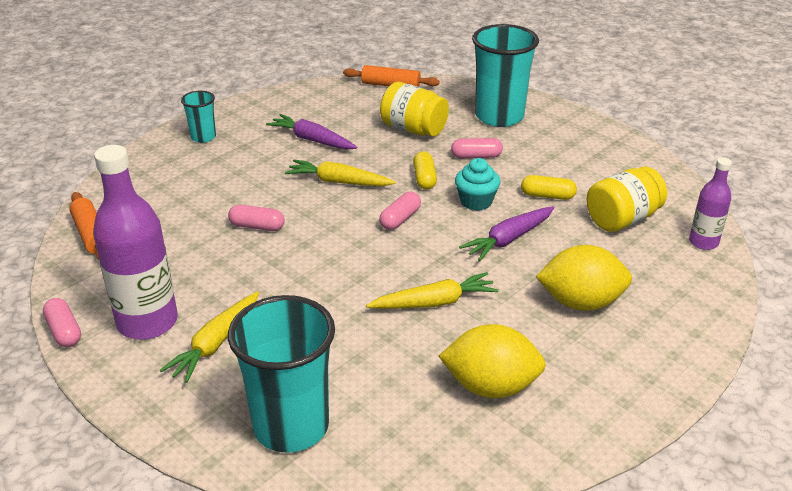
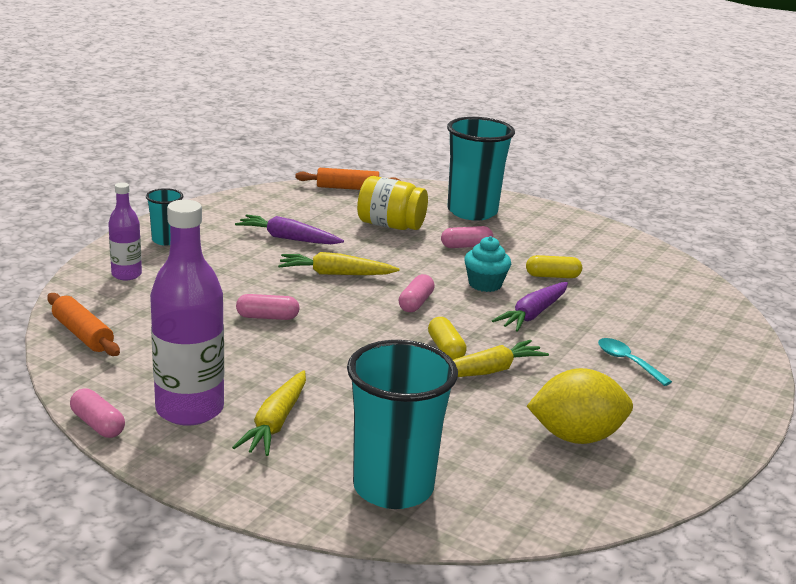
camera: 15 degrees left, 10 degrees down
yellow capsule [413,151,437,190] -> yellow capsule moved to [428,317,467,360]
yellow lemon [536,245,632,311] -> turquoise spoon [598,338,672,386]
yellow jar [587,167,667,232] -> none
purple bottle [689,157,732,250] -> purple bottle moved to [108,182,142,280]

